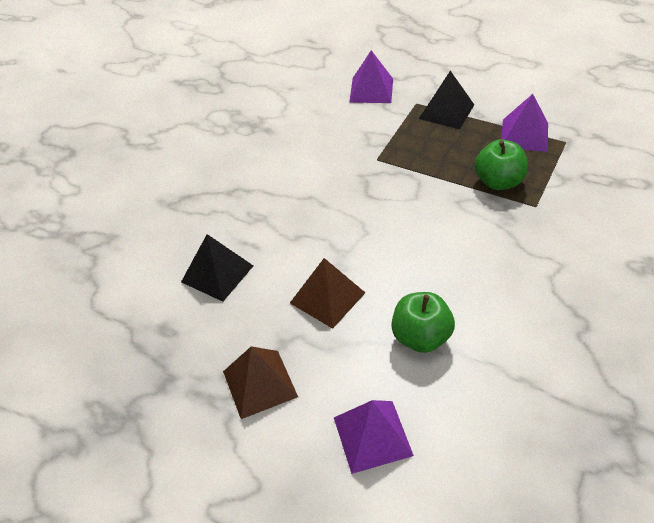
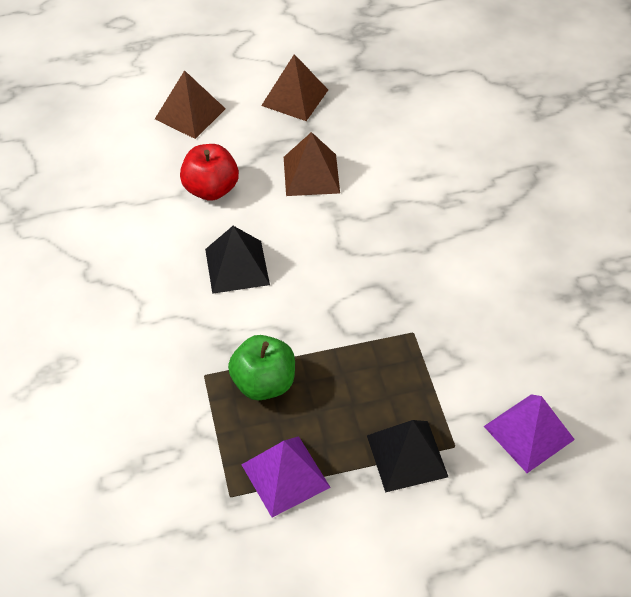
camera: 135 degrees right, 5 degrees up
black pyramid [181,234,253,302] -> black pyramid moved to [205,226,270,294]
purple pyramid [334,400,414,474] -> brown pyramid [155,70,226,139]
green apple [391,292,455,353] -> red apple [180,144,239,201]

